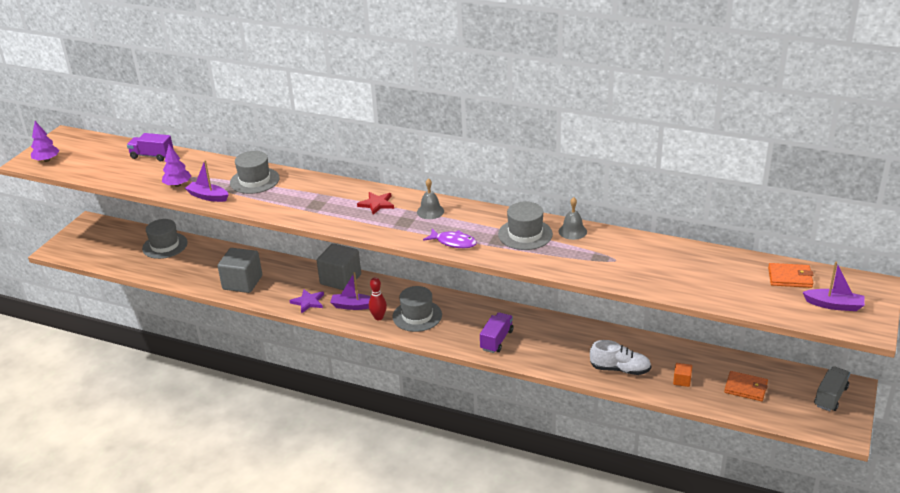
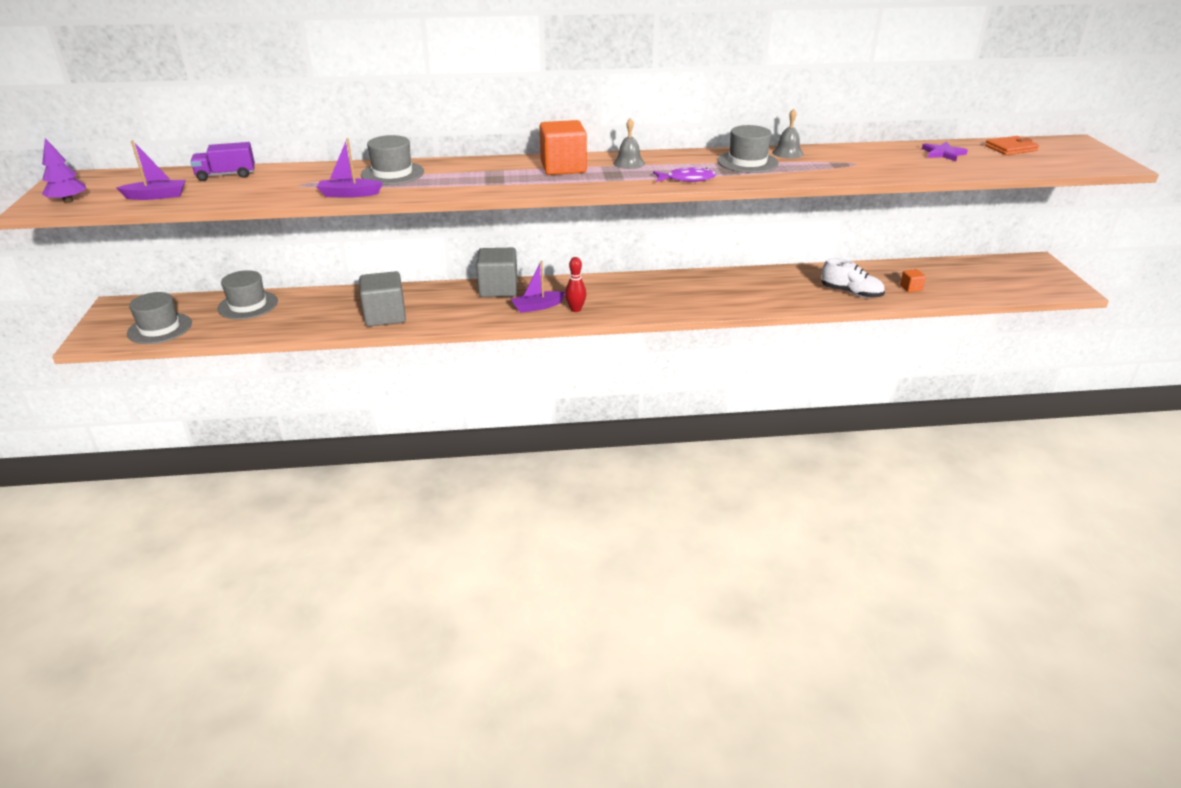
camera: 30 degrees left, 0 degrees up
purple tree [162,144,191,187] -> none
purple star [289,289,324,314] -> purple star moved to [922,142,968,161]
red star [357,192,394,215] -> orange cube [540,120,587,175]
grey hat [393,286,442,332] -> grey hat moved to [127,292,192,344]
purple truck [480,312,513,353] -> none
white shoe [590,340,651,375] -> white shoe turned 45 degrees clockwise [821,258,885,298]
orange wallet [724,371,768,401] -> none
purple boat [803,262,865,311] -> purple boat moved to [116,140,186,200]
grey truck [814,366,850,411] -> none

